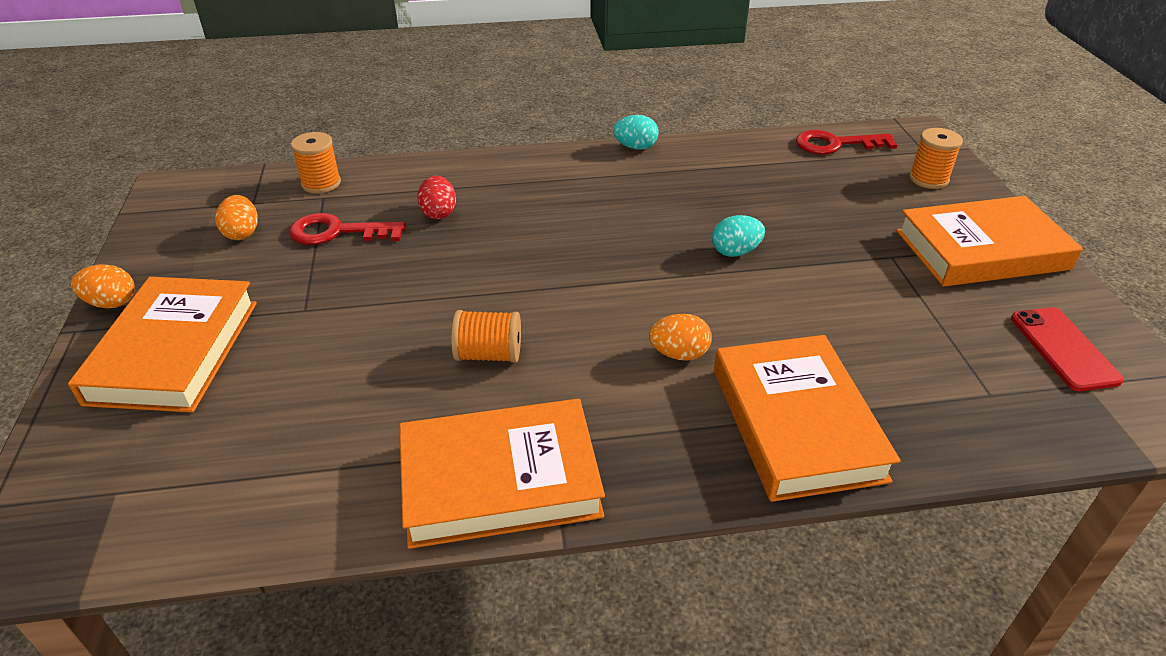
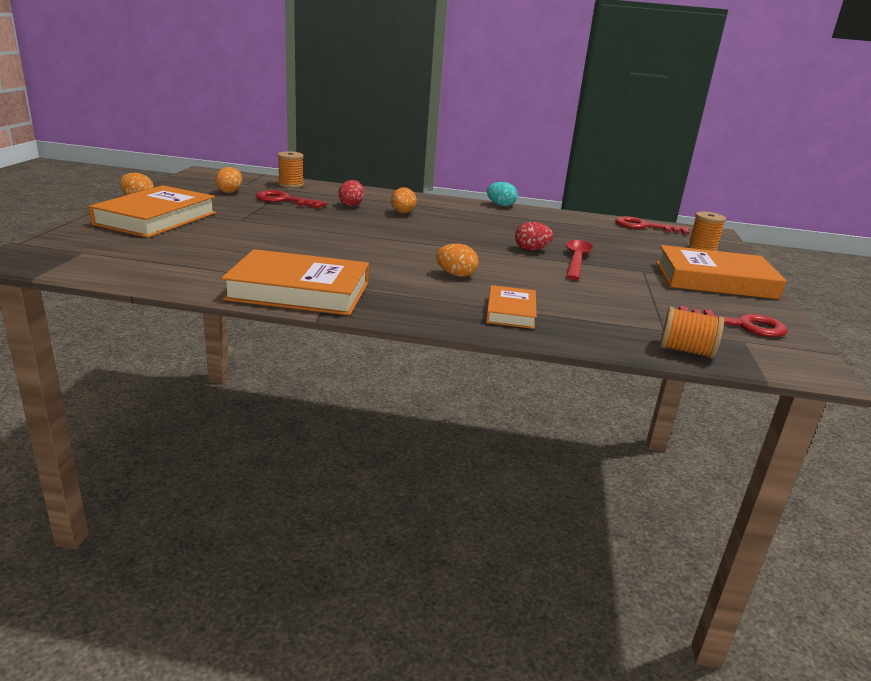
camera: 15 degrees right, 15 degrees down
orange spool [451,310,521,363] -> orange spool moved to [660,307,724,359]
turquoise egg [712,215,765,257] -> red egg [515,222,553,250]
orange book [714,335,901,502] -> orange book [486,285,537,329], size x0.55
red phone [1011,307,1124,391] -> red key [679,306,788,337]
none -> orange egg [391,187,416,213]
none -> red spoon [566,240,593,280]

